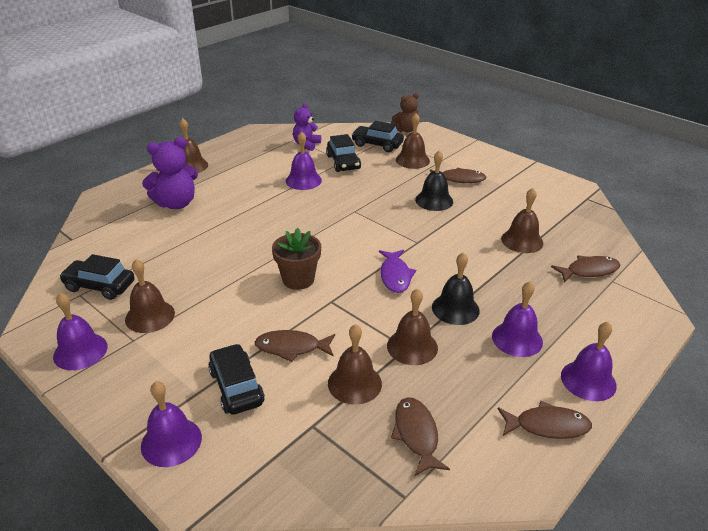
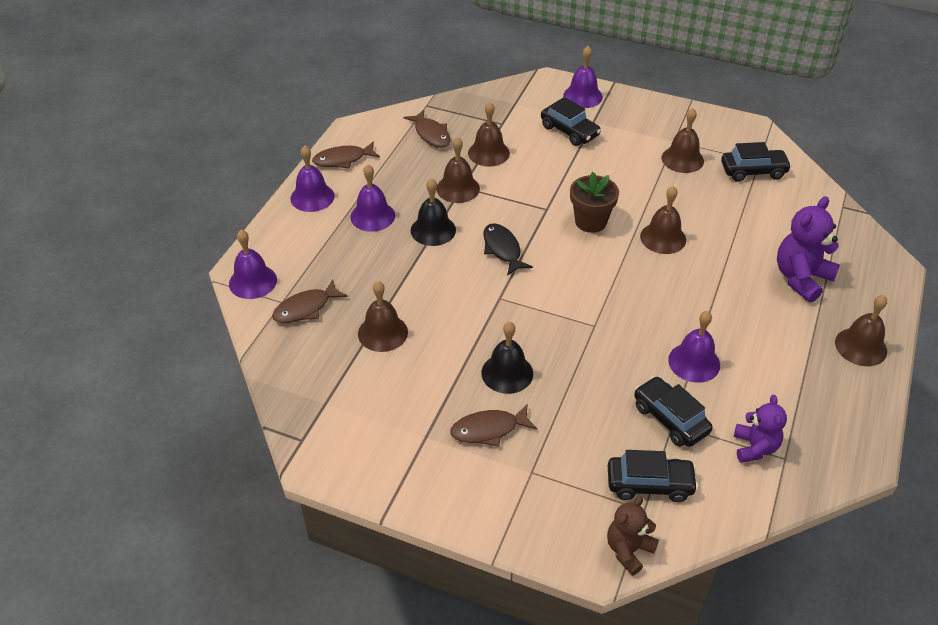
camera: 160 degrees right, 10 degrees up
purple bell [53,293,108,370] -> purple bell moved to [229,230,277,299]
brown fish [255,330,335,362] -> none
purple fish [379,250,416,293] -> black fish [483,223,533,276]
brown bell [396,113,430,169] -> brown bell moved to [640,186,686,254]

